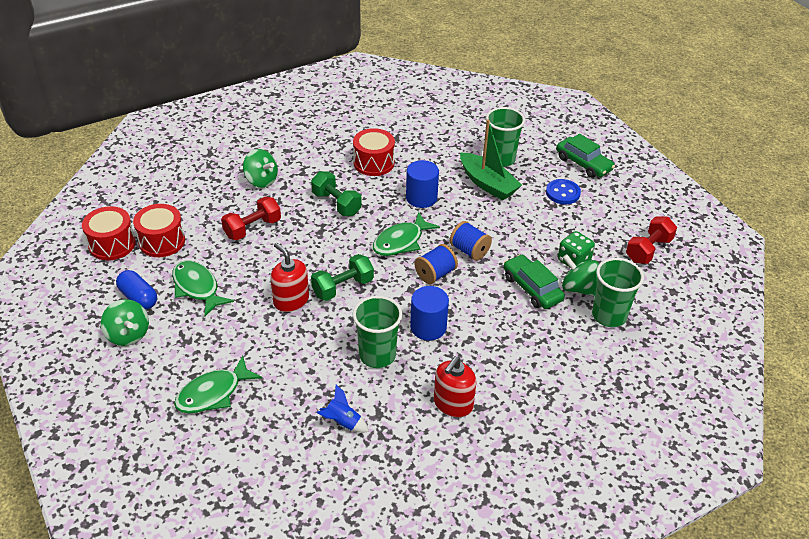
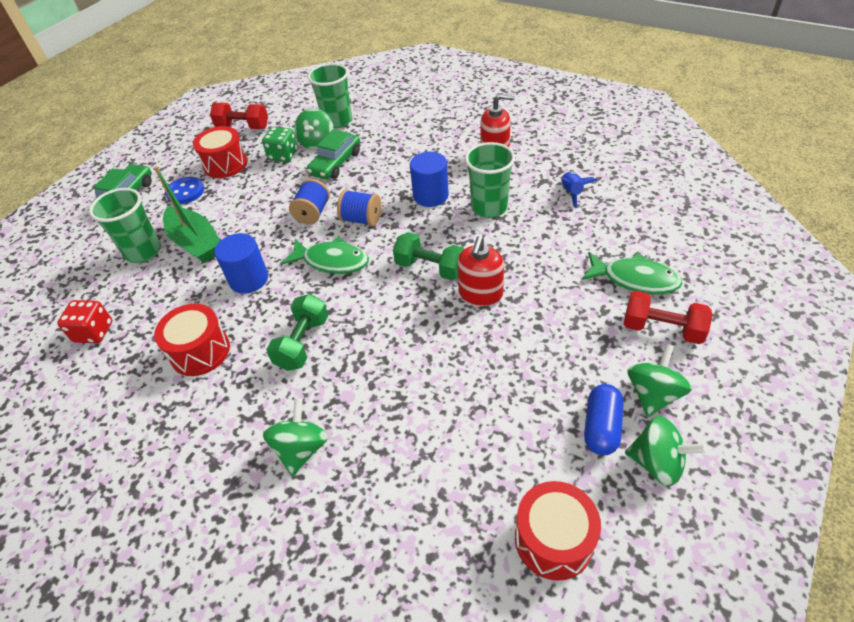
camera: 115 degrees left, 5 degrees up
red drum [133,204,185,257] -> red drum moved to [193,126,248,178]
green fish [172,260,234,316] -> none
red dumbbell [221,196,281,240] -> red dumbbell moved to [624,291,713,344]
green boat [460,119,522,200] -> green boat turned 120 degrees clockwise [154,166,220,263]
none -> red dice [57,300,112,343]
none -> green spinning top [625,416,707,486]

